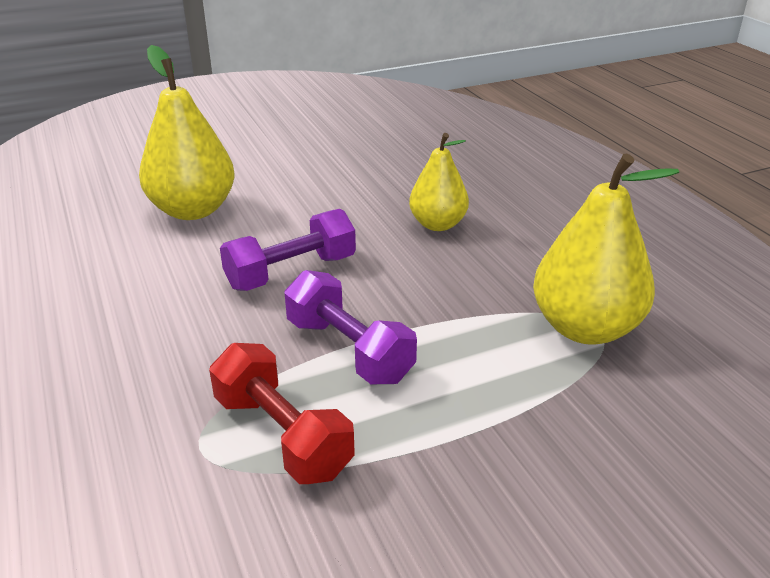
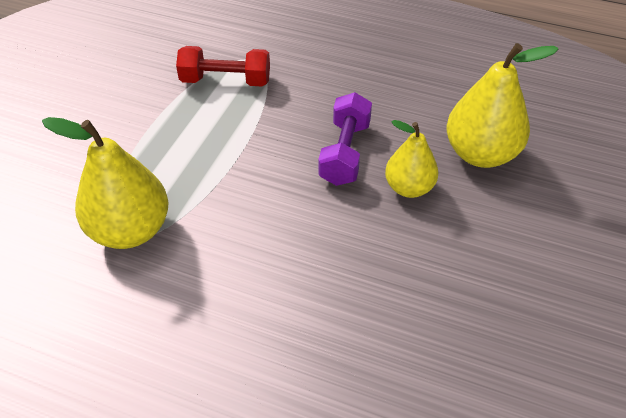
camera: 135 degrees right, 15 degrees up
purple dumbbell [285,270,417,384] -> none
yellow pear [409,133,469,231] -> yellow pear moved to [385,120,438,198]

